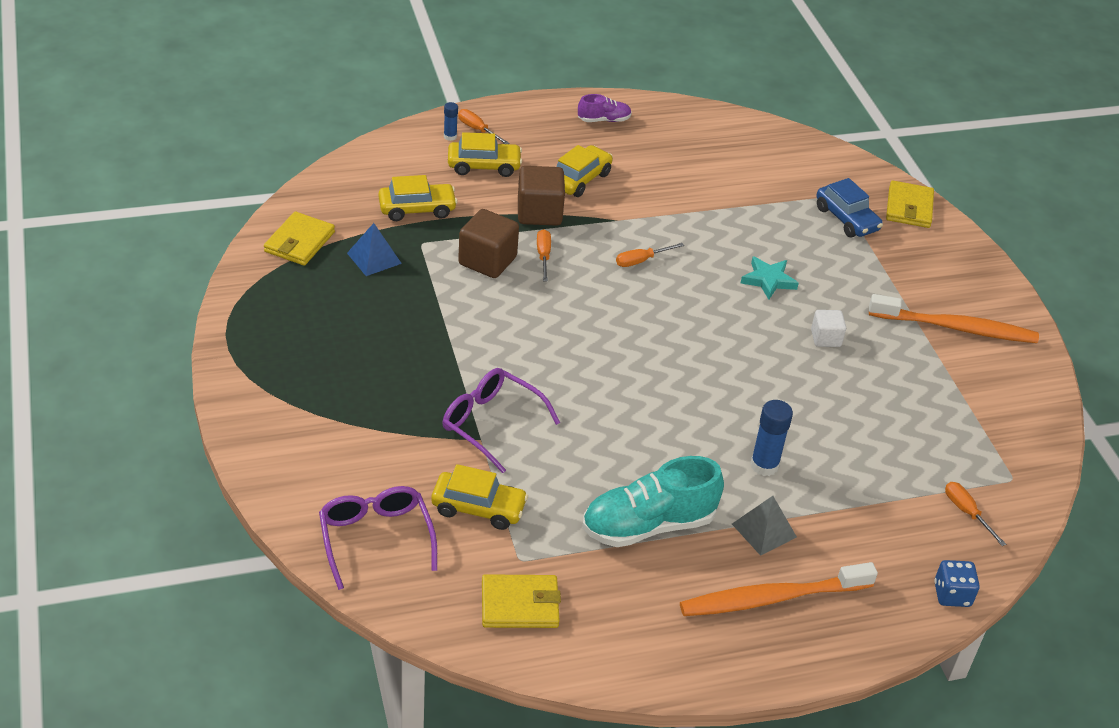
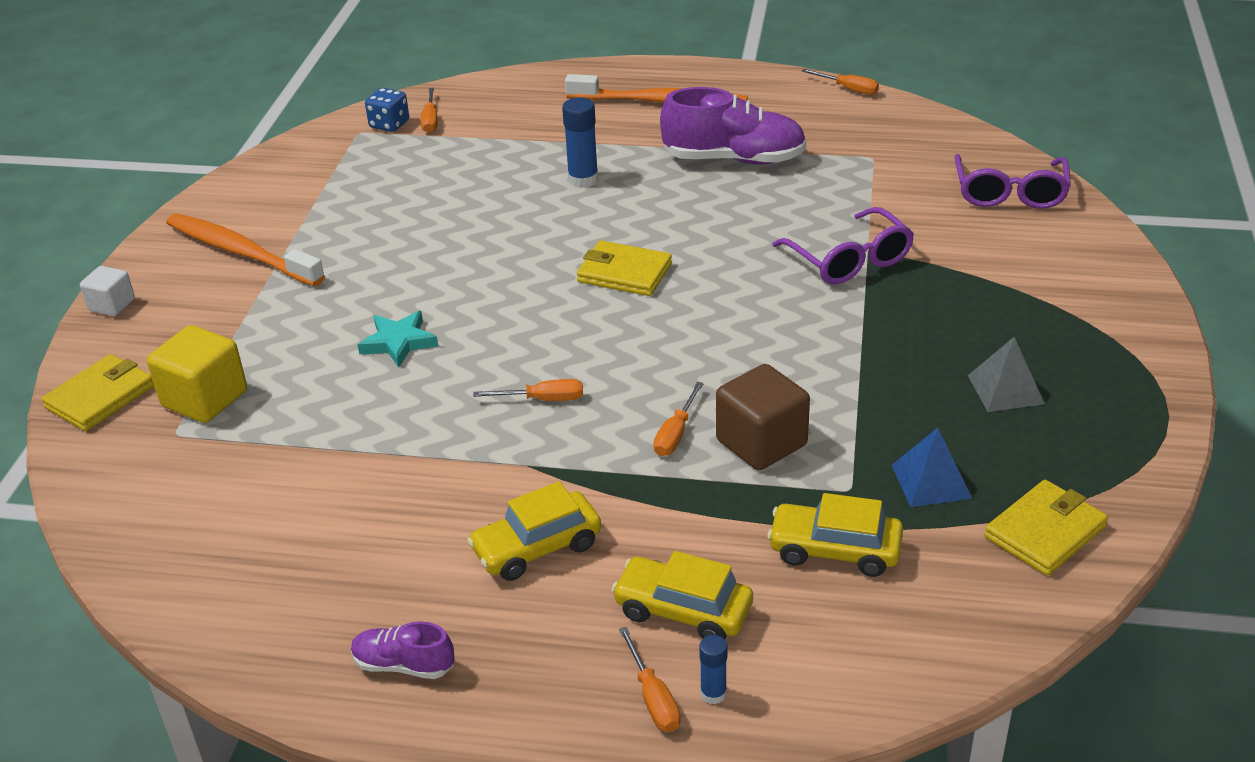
camera: 150 degrees left, 5 degrees down
yellow car [431,464,528,530] -> none
yellow wallet [482,574,561,628] -> yellow wallet moved to [577,240,672,296]
brown cube [518,166,565,226] -> none
turquoise shoe [582,456,724,547] -> purple shoe [660,87,806,165]
grey pyramid [732,496,797,556] -> grey pyramid moved to [968,337,1045,412]
white cube [811,310,846,347] -> white cube moved to [80,266,135,316]
blue car [816,178,883,237] -> yellow cube [147,325,247,423]
blue dice [934,560,980,607] -> blue dice moved to [365,88,409,132]
none -> orange screwdriver [802,69,879,95]

